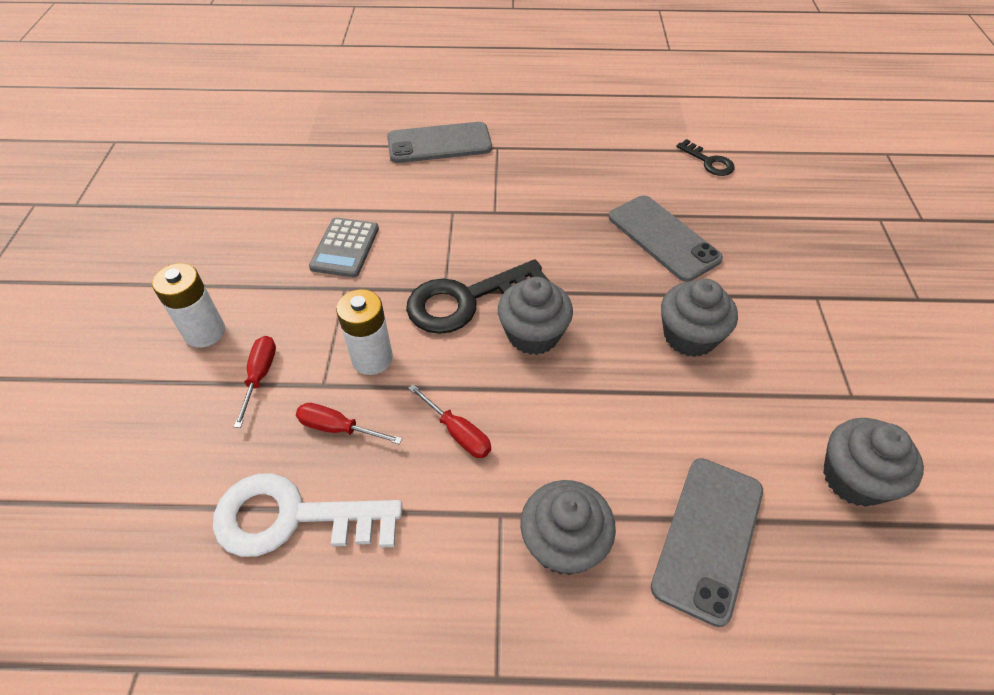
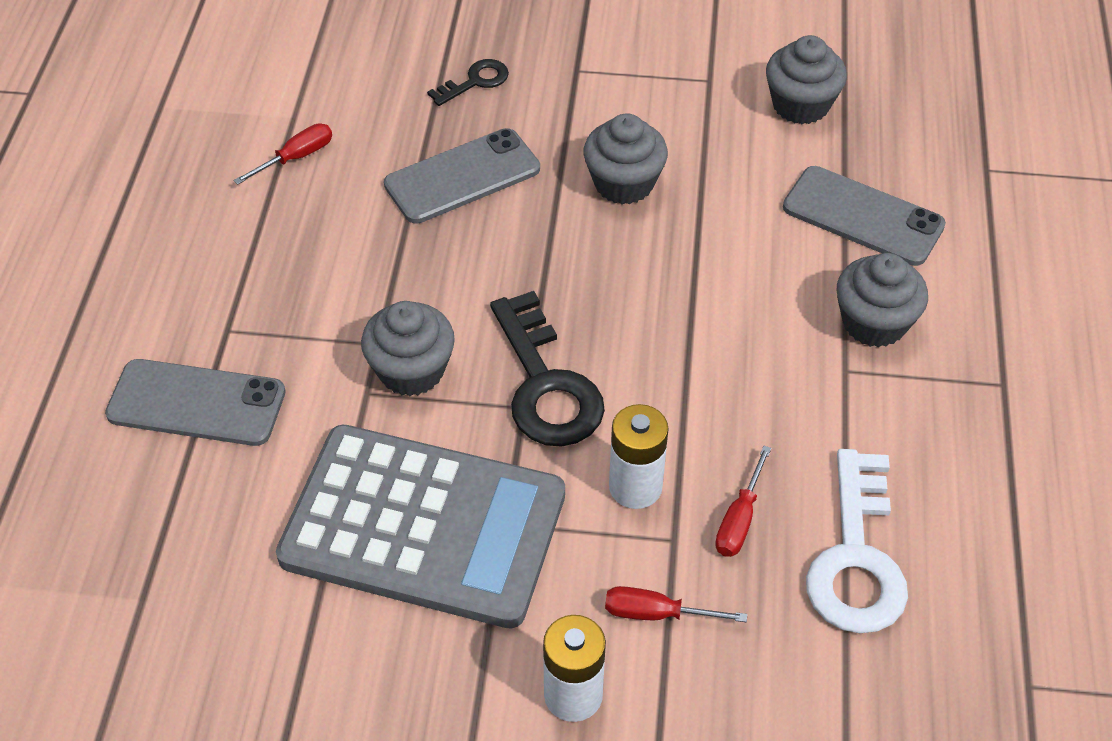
camera: 85 degrees left, 0 degrees up
grey calculator [309,217,379,278] -> grey calculator [276,425,565,628], size x2.27
grey phone [387,122,492,163] -> grey phone turned 75 degrees counterclockwise [105,359,286,446]
red screwdriver [408,384,491,458] -> red screwdriver moved to [234,124,332,185]
grey cupcake [498,277,573,355] -> grey cupcake moved to [361,301,455,396]
black key [676,139,735,176] -> black key moved to [427,59,509,106]

